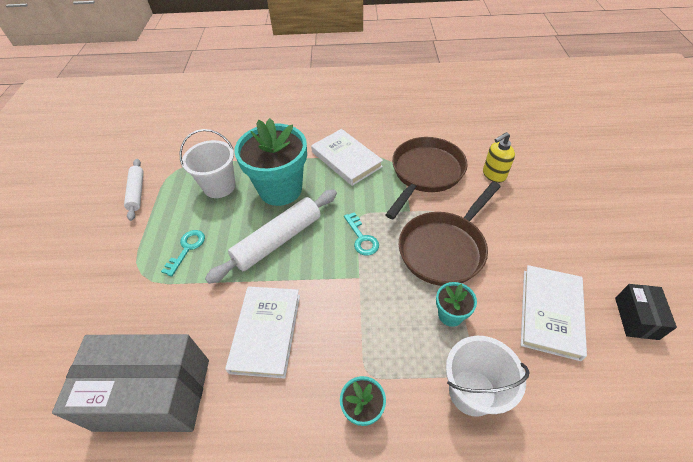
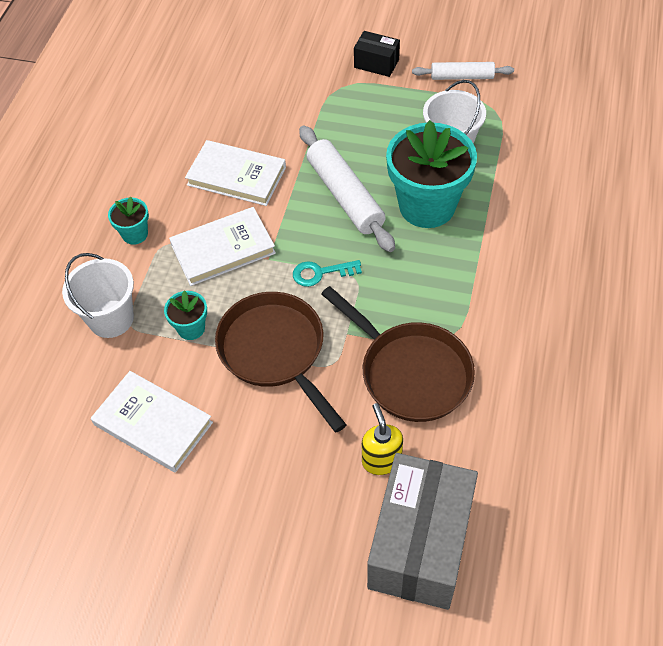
camera: 105 degrees right, 5 degrees up
grey box [52,334,209,432] -> grey box moved to [367,453,478,610]
turquoise key [161,230,205,277] -> none
white book [311,129,383,186] -> white book moved to [169,207,276,286]
black box [615,284,677,340] -> black box moved to [354,31,400,77]

